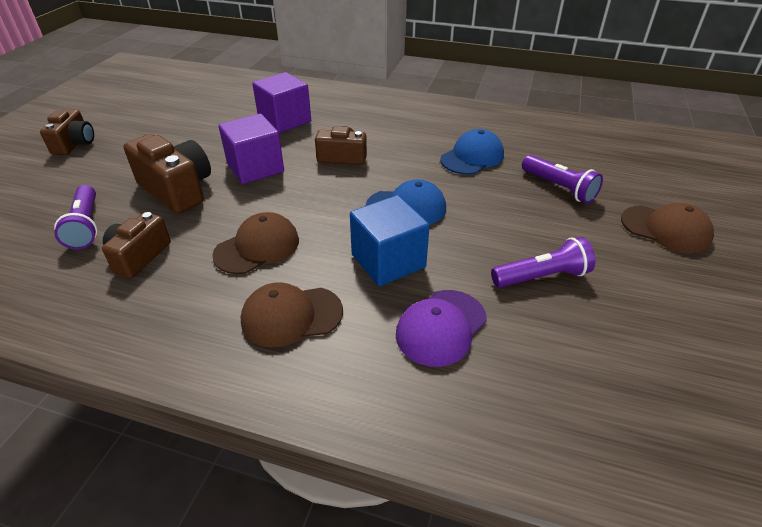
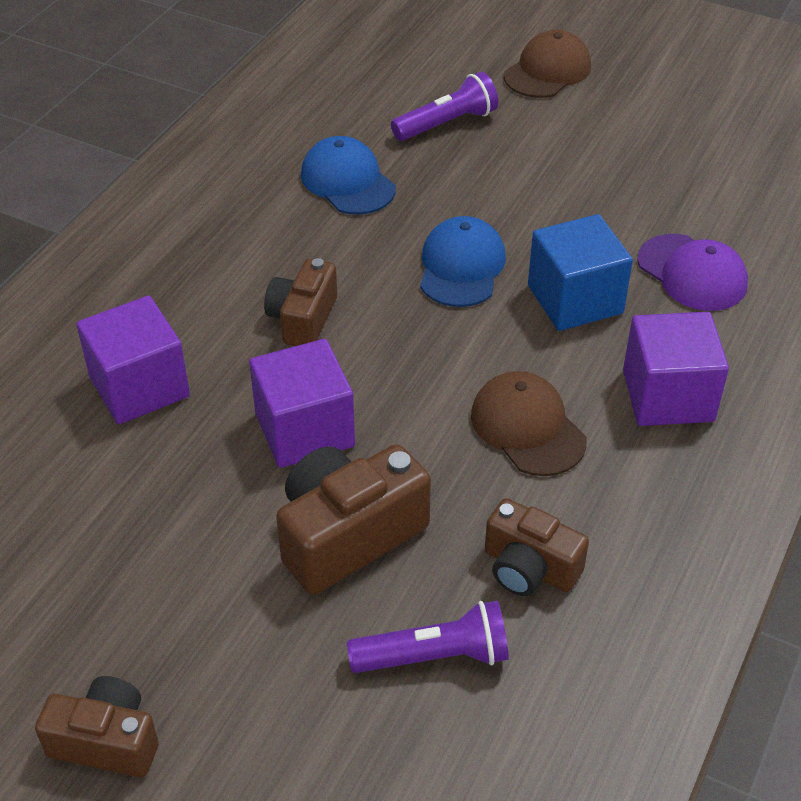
camera: 80 degrees left, 5 degrees up
brown cap [241,282,343,347] -> purple cube [623,312,729,426]
purple flashlight [491,237,595,288] -> none

